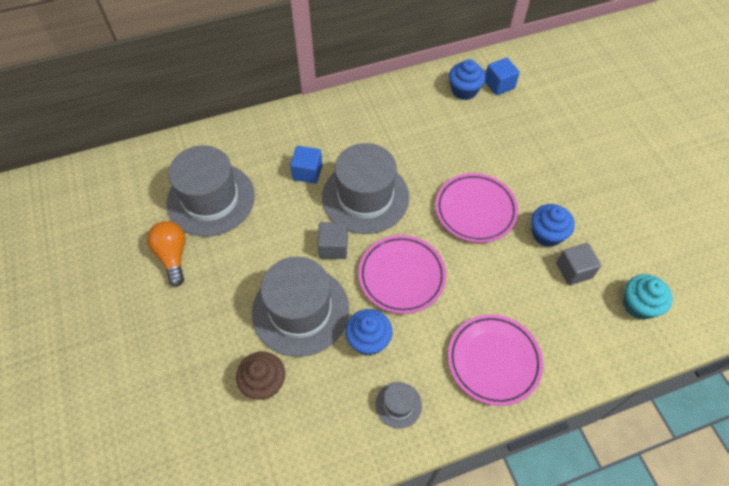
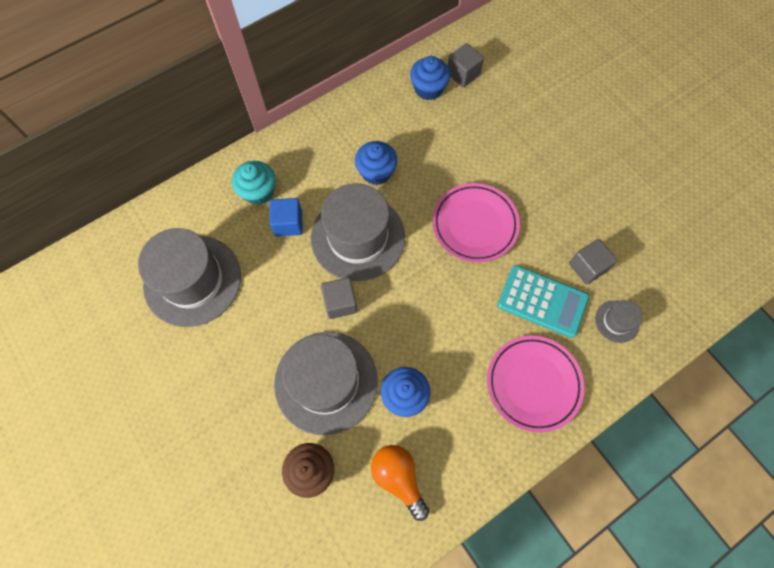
camera: 15 degrees left, 10 degrees up
orange light bulb [147,221,186,286] -> orange light bulb moved to [371,445,429,521]
pink plate [358,235,446,314] -> none
grey hat [375,382,422,429] -> grey hat moved to [595,300,642,343]
blue cube [485,58,520,95] -> grey cube [448,43,484,87]
blue cupcake [531,204,575,247] -> blue cupcake moved to [355,141,398,185]
turquoise cupcake [623,274,673,320] -> turquoise cupcake moved to [232,161,276,205]
none -> turquoise calculator [497,265,589,338]

